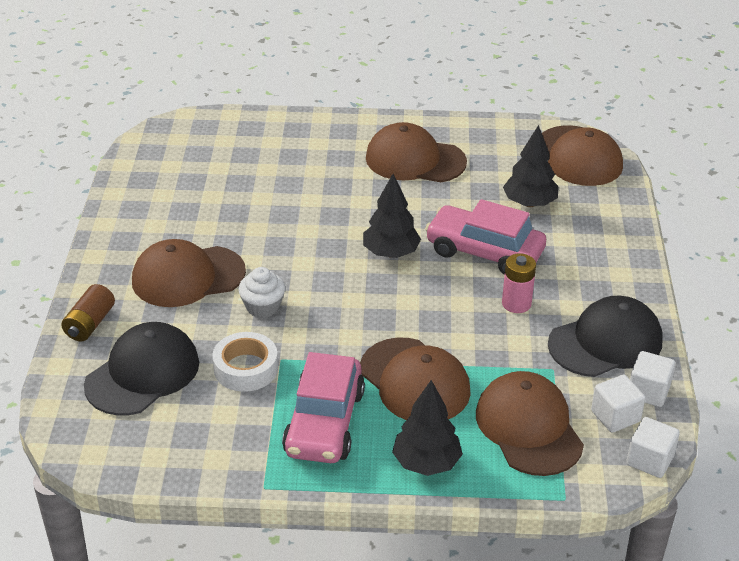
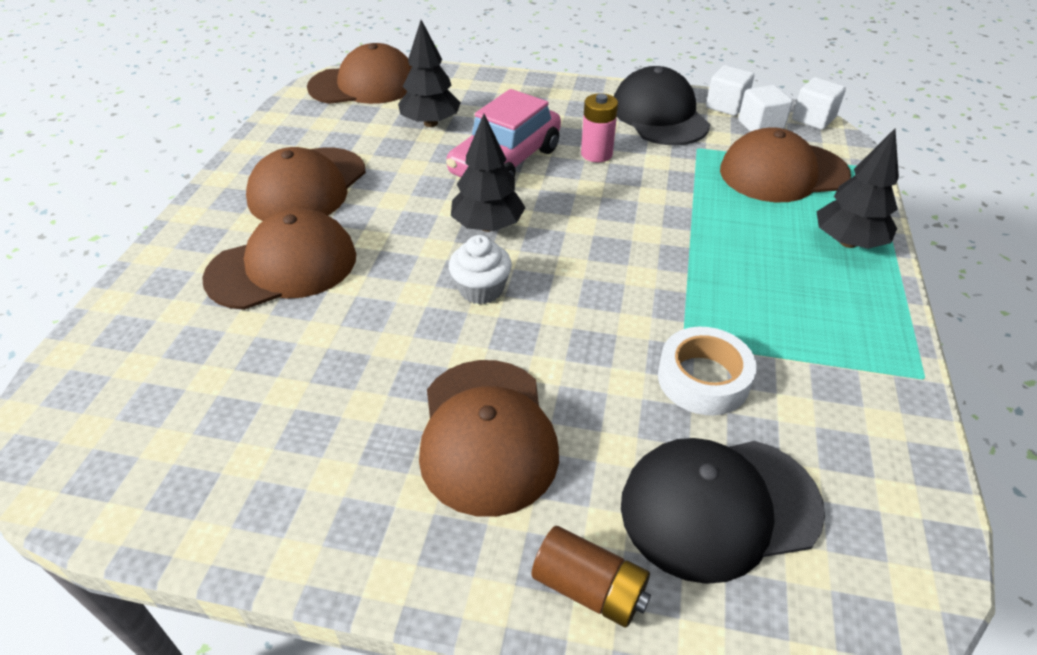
camera: 80 degrees left, 5 degrees up
black cap [84,322,199,415] -> black cap turned 60 degrees counterclockwise [621,438,825,584]
white cupcake [238,267,285,318] -> white cupcake moved to [449,235,512,304]
pink car [282,352,365,463] -> none
brown cap [360,337,471,420] -> brown cap moved to [202,208,356,310]

